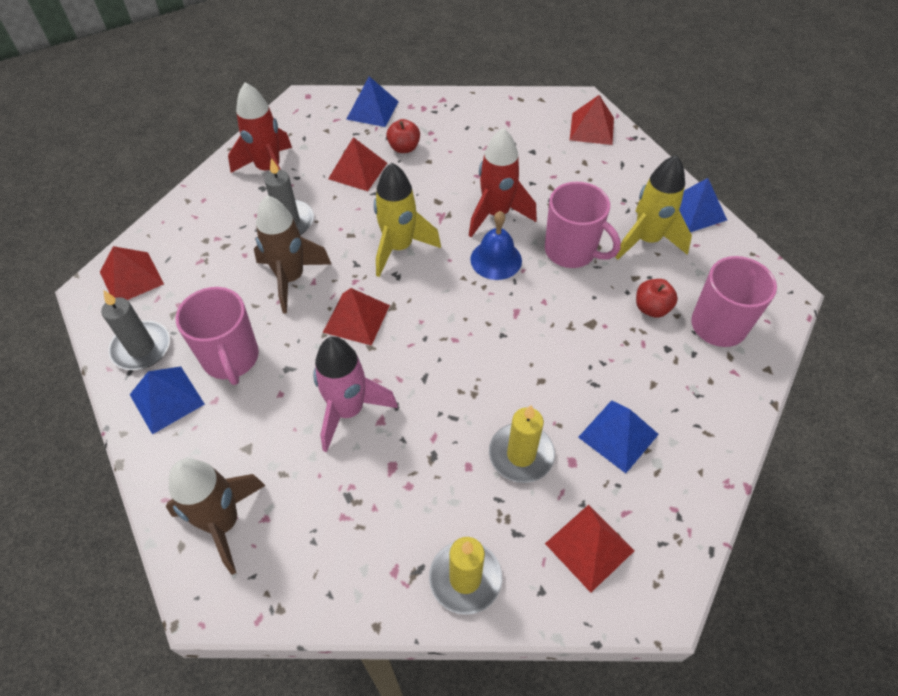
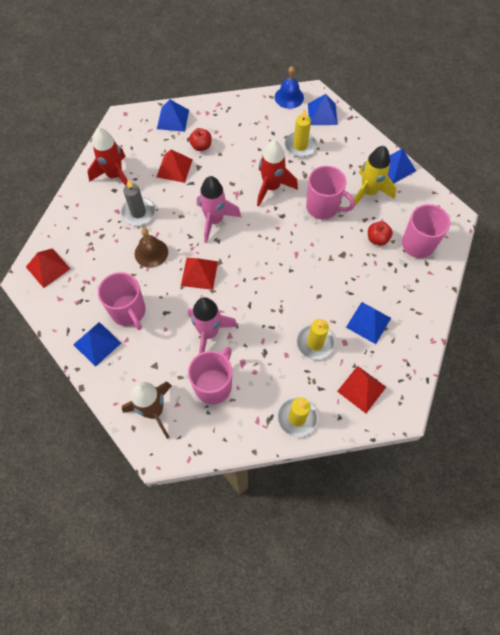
camera: 10 degrees left, 10 degrees up
grey candle [101,290,170,370] -> none
brown rocket [254,195,331,314] -> brown bell [135,228,168,268]
yellow rocket [374,163,441,277] -> pink rocket [197,176,241,243]
blue bell [470,211,522,280] -> blue bell moved to [275,66,304,109]
red pyramid [570,95,614,145] -> blue pyramid [308,94,338,125]
none -> pink mug [188,347,232,404]
none -> yellow candle [284,109,317,157]

